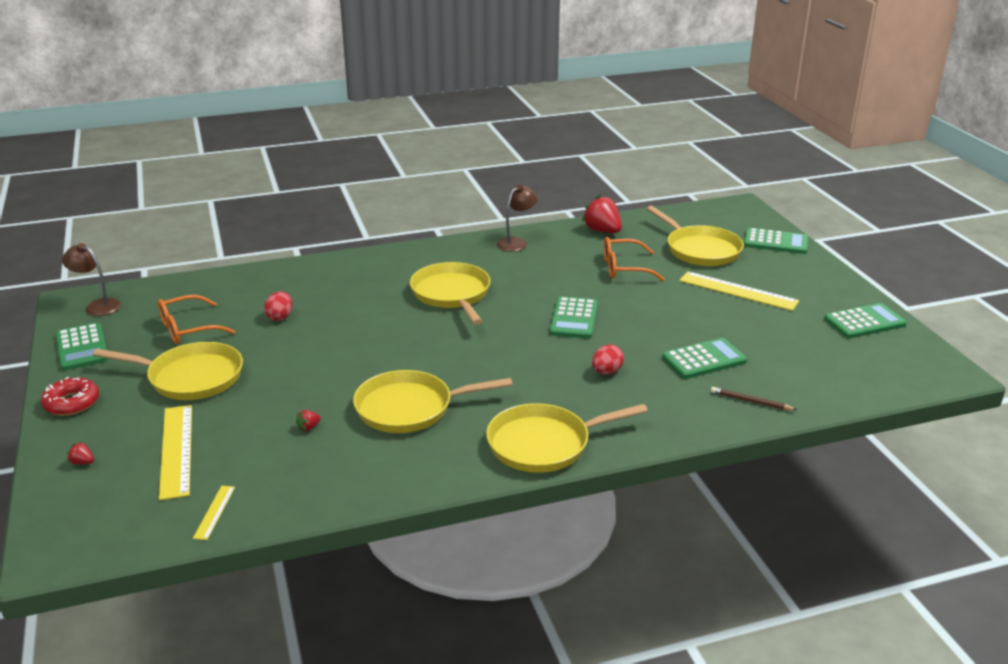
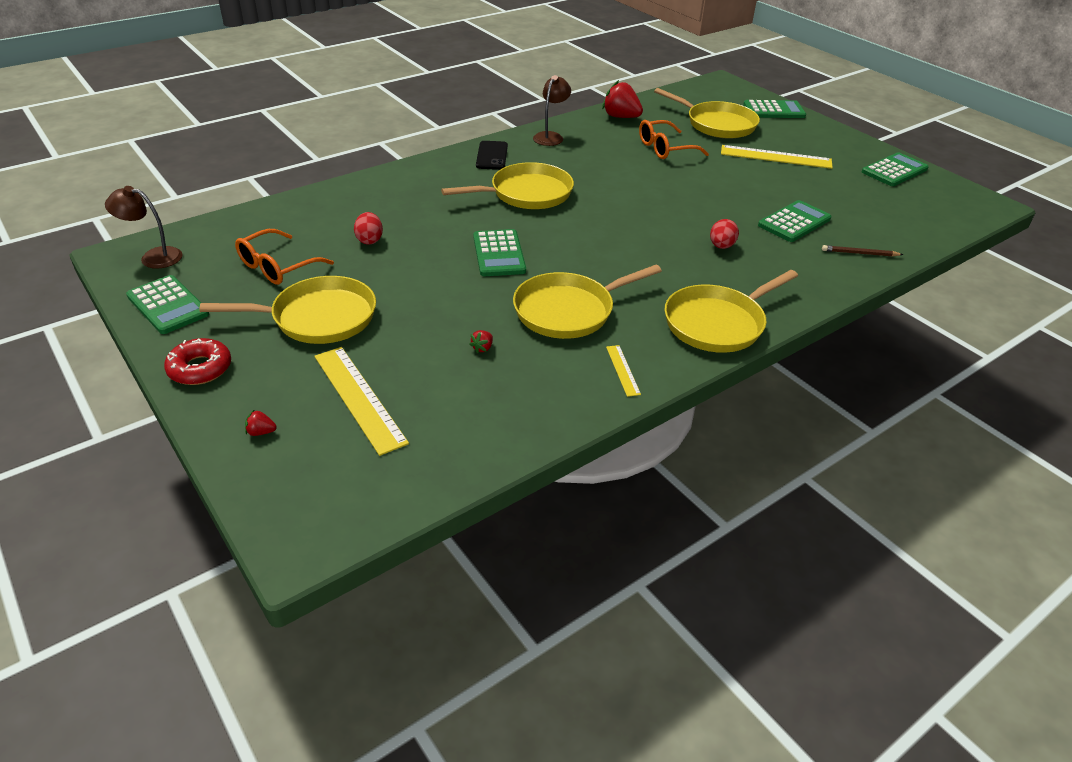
camera: 20 degrees left, 10 degrees up
yellow ruler [193,486,235,540] -> yellow ruler moved to [606,345,641,397]
yellow pan [410,262,491,325] -> yellow pan turned 105 degrees clockwise [441,162,574,209]
green calculator [550,296,598,338] -> green calculator moved to [473,229,526,276]
none -> black phone [476,141,508,170]

